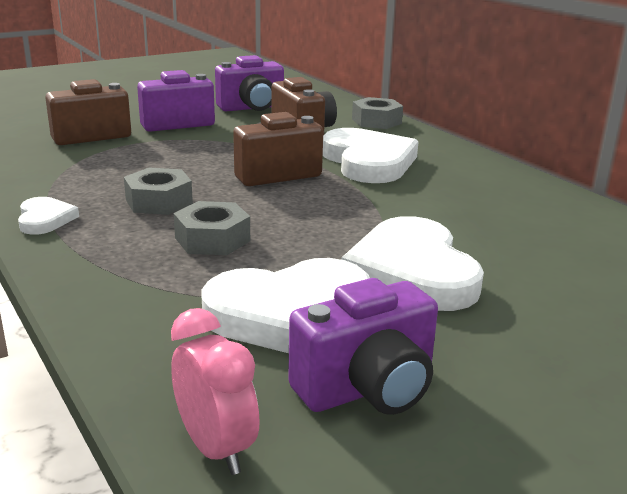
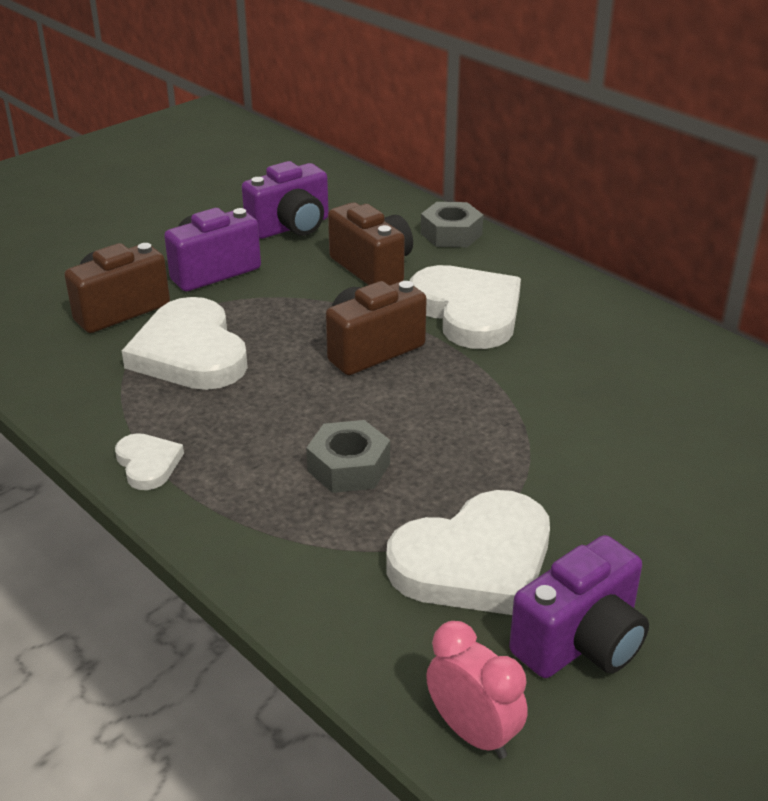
camera: 10 degrees left, 10 degrees up
grey nut [124,168,193,215] -> none
white heart [342,216,484,311] -> white heart moved to [122,297,248,390]

